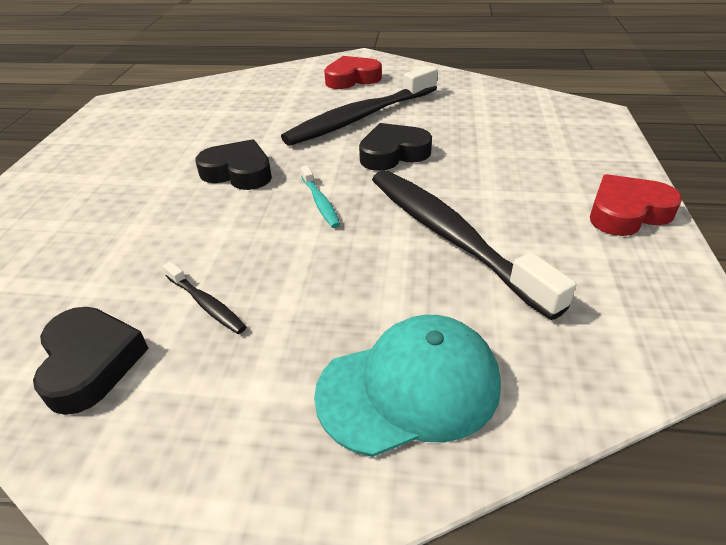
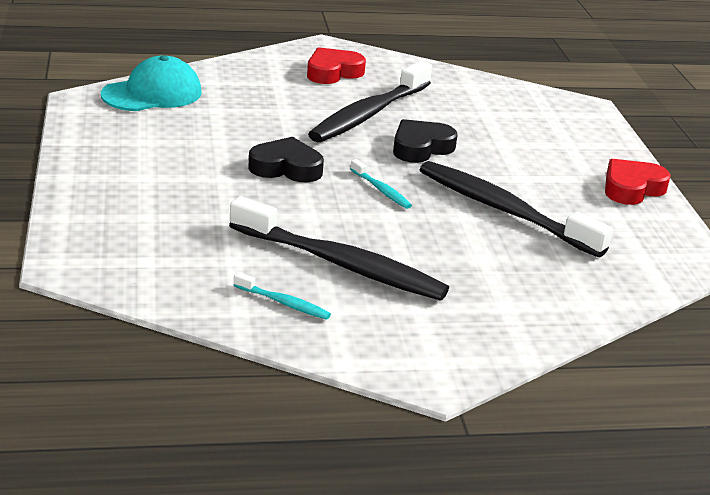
camera: 20 degrees left, 10 degrees down
black heart [33,307,149,415] -> turquoise toothbrush [234,272,331,320]
black toothbrush [163,262,246,334] -> black toothbrush [229,196,449,301], size x2.36
turquoise cap [314,315,501,457] -> turquoise cap moved to [101,56,202,111]

